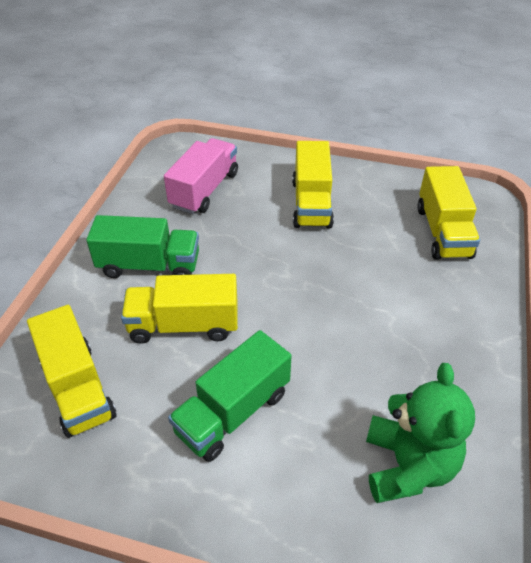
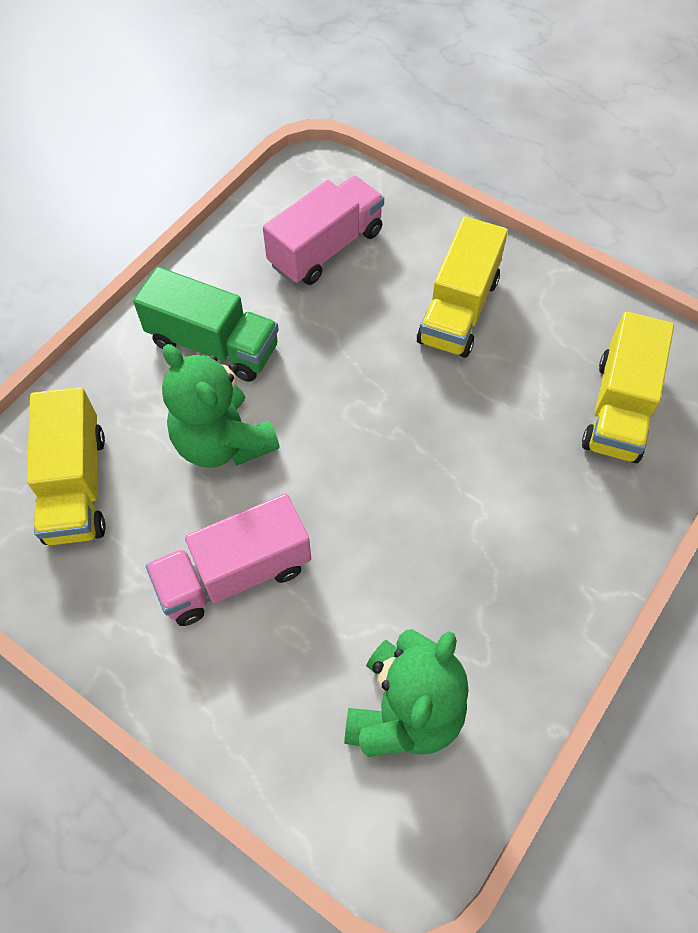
camera: 20 degrees right, 15 degrees up
yellow truck [121,274,238,344] -> green teddy bear [162,344,280,468]
green truck [168,330,292,462] -> pink truck [146,494,311,626]

